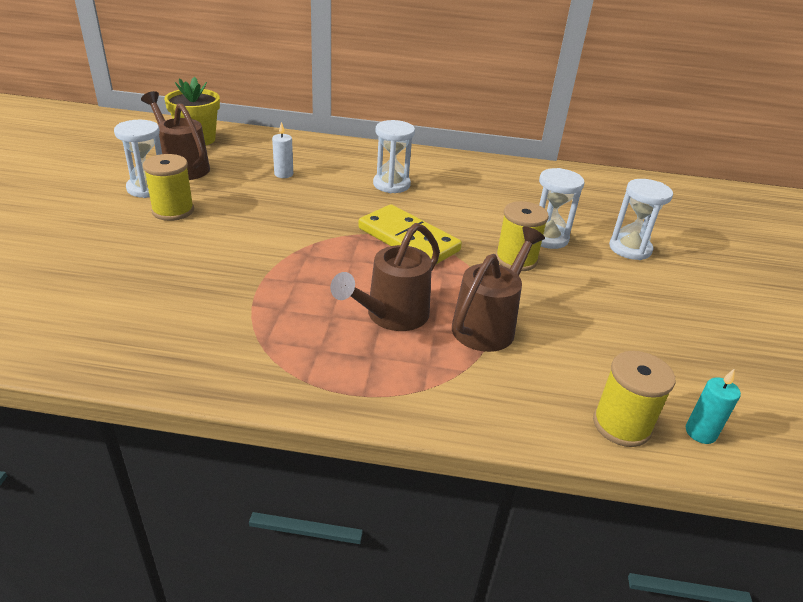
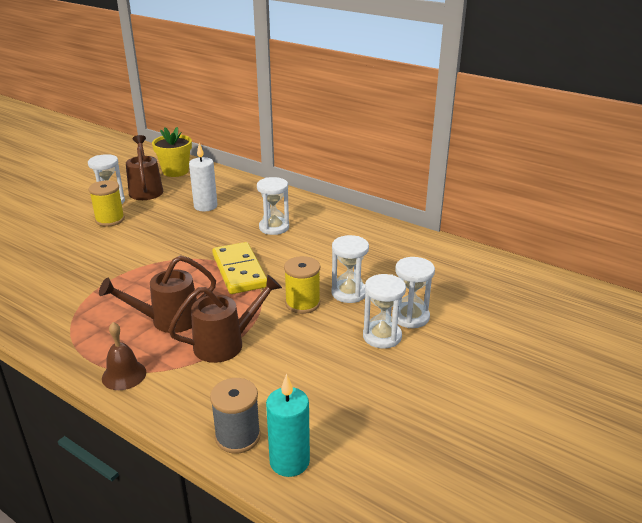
camera: 30 degrees right, 5 degrees down
white candle [272,122,293,178] -> white candle [189,143,218,211], size x1.61
yellow spool [593,351,676,447] -> grey spool [210,378,261,454]
turquoise candle [686,368,741,444] -> turquoise candle [266,374,310,477], size x1.61
none -> brown bell [102,322,146,390]
none -> white hourglass [363,274,406,348]

